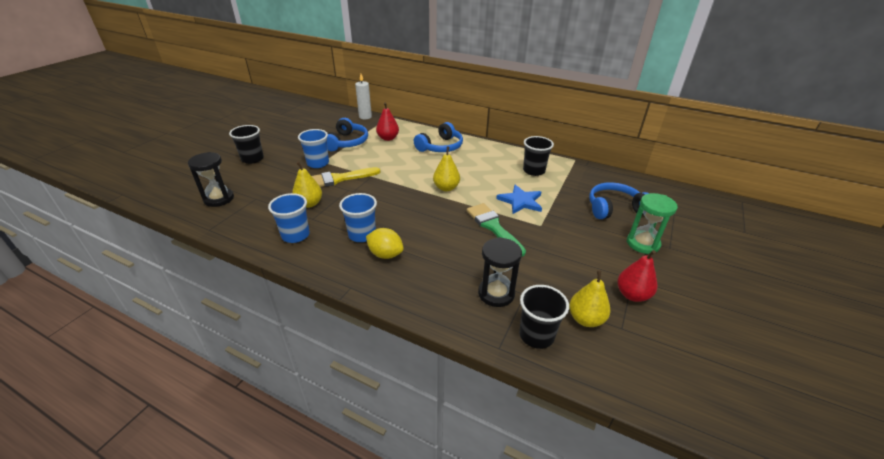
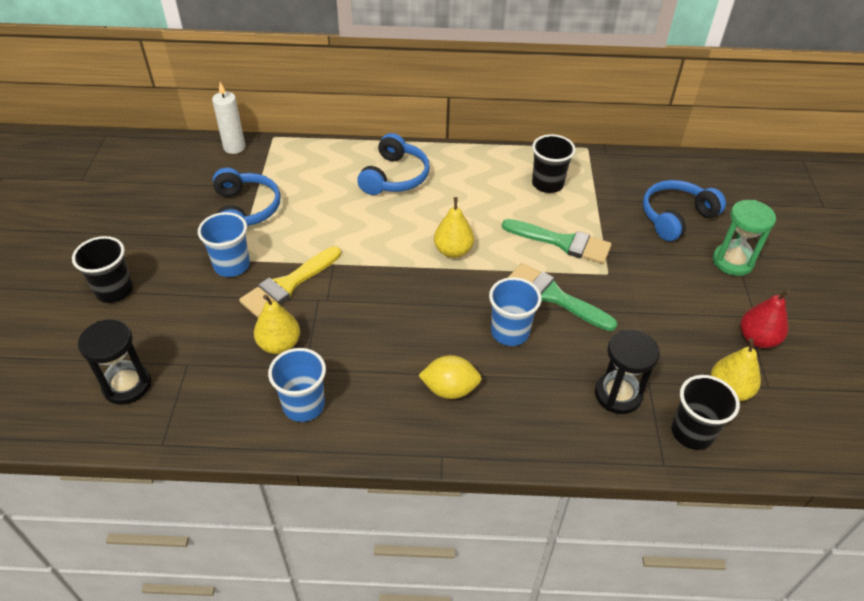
camera: 25 degrees left, 10 degrees up
blue cup [339,193,377,242] -> blue cup moved to [489,277,542,346]
red pear [376,102,399,141] -> none
blue star [496,185,542,214] -> green brush [502,219,612,264]

